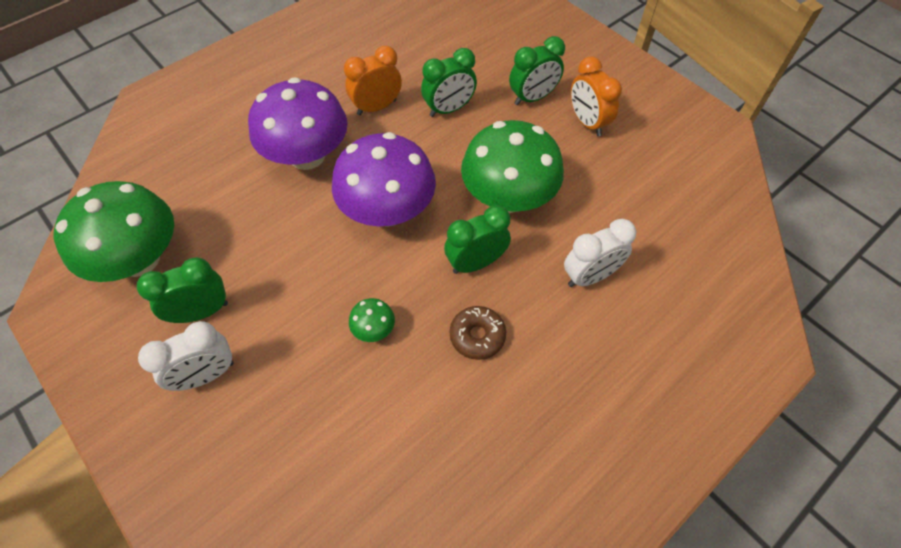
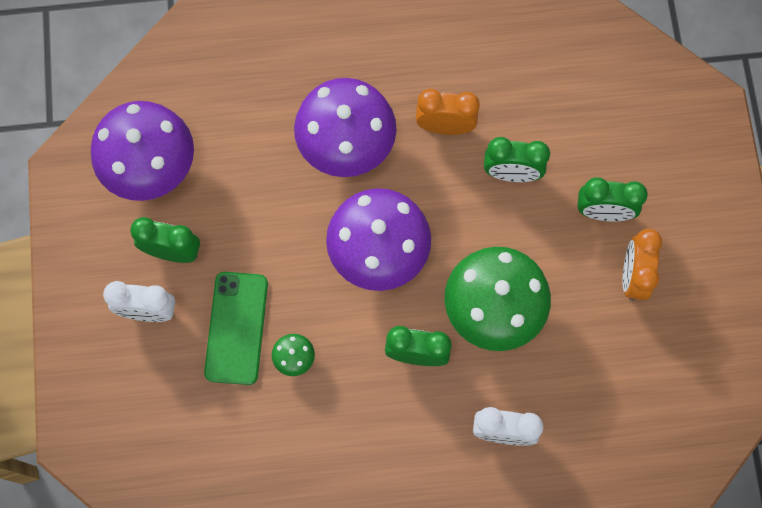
camera: 35 degrees right, 15 degrees up
green mushroom [54,181,174,282] -> purple mushroom [91,101,194,201]
brown donut [450,306,506,360] -> none
none -> green phone [204,272,268,385]

